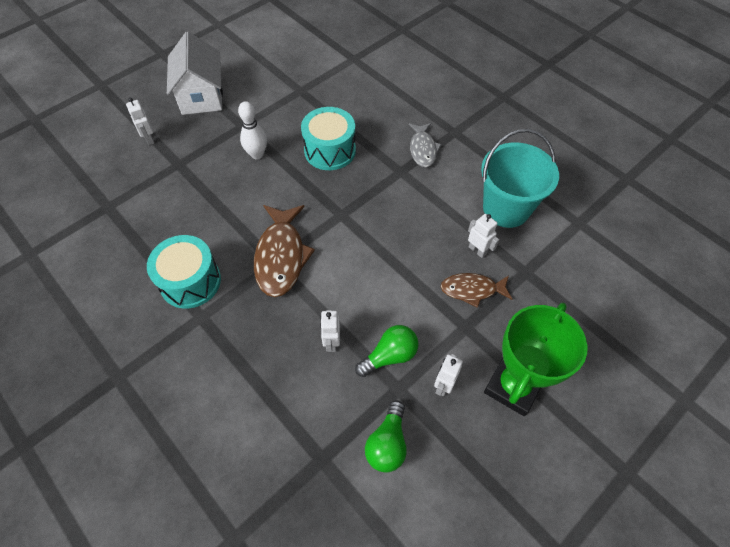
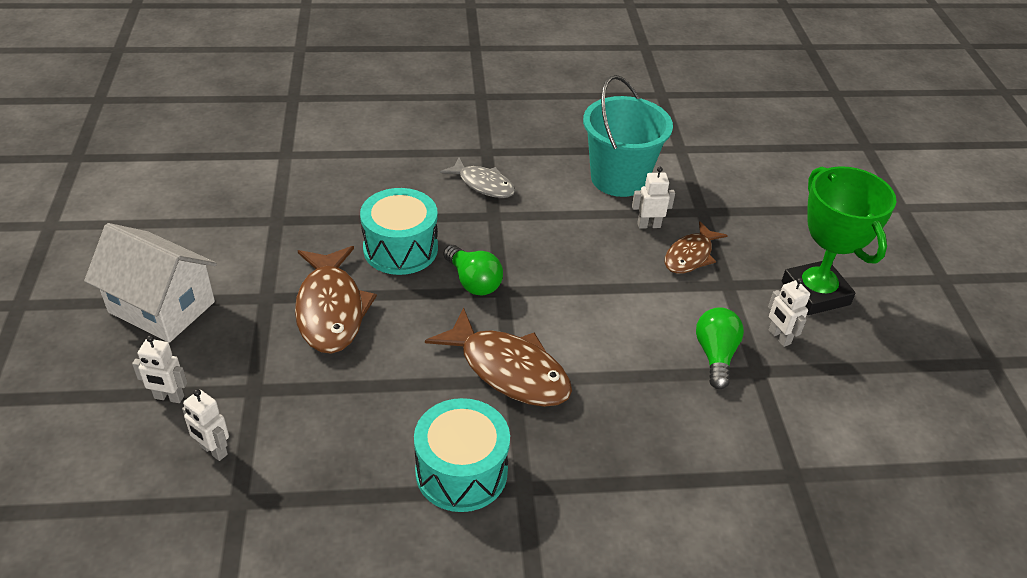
camera: 55 degrees left, 15 degrees down
white bowling pin [238,101,267,159] -> brown fish [295,246,377,354]
white robot [320,310,340,352] -> white robot moved to [182,389,229,461]
green light bulb [365,400,407,473] -> green light bulb moved to [444,245,503,296]

